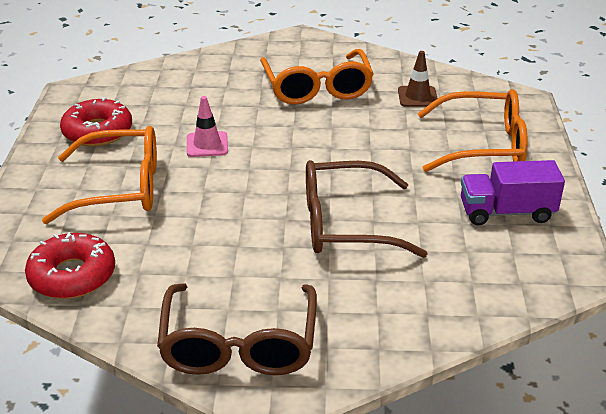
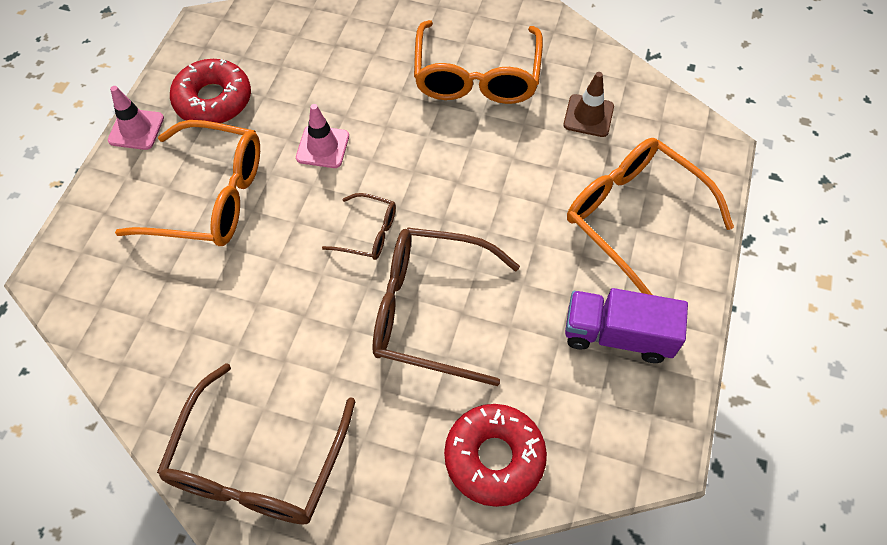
camera: 15 degrees right, 25 degrees up
red donut [25,232,115,299] -> red donut moved to [444,404,547,507]
orange glasses [417,89,528,172] -> orange glasses turned 150 degrees counterclockwise [567,138,734,295]
none -> pink traffic cone [108,86,164,150]
none -> brown glasses [322,193,396,260]

